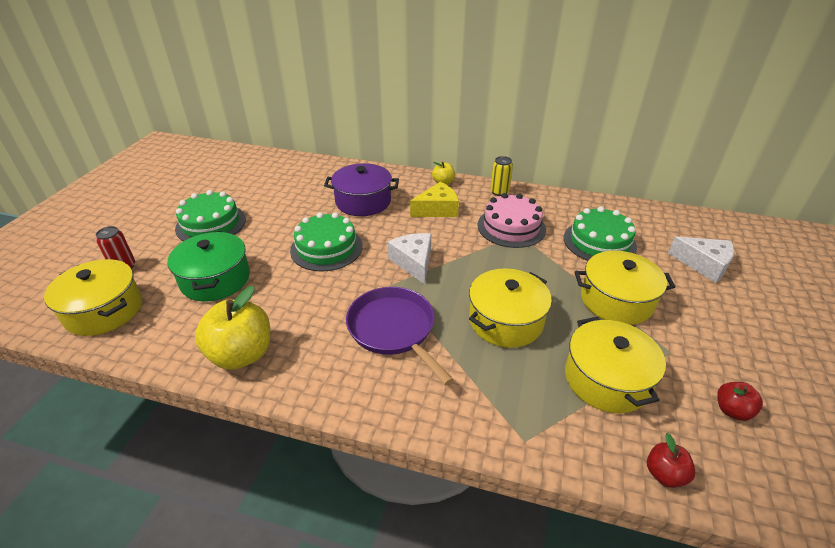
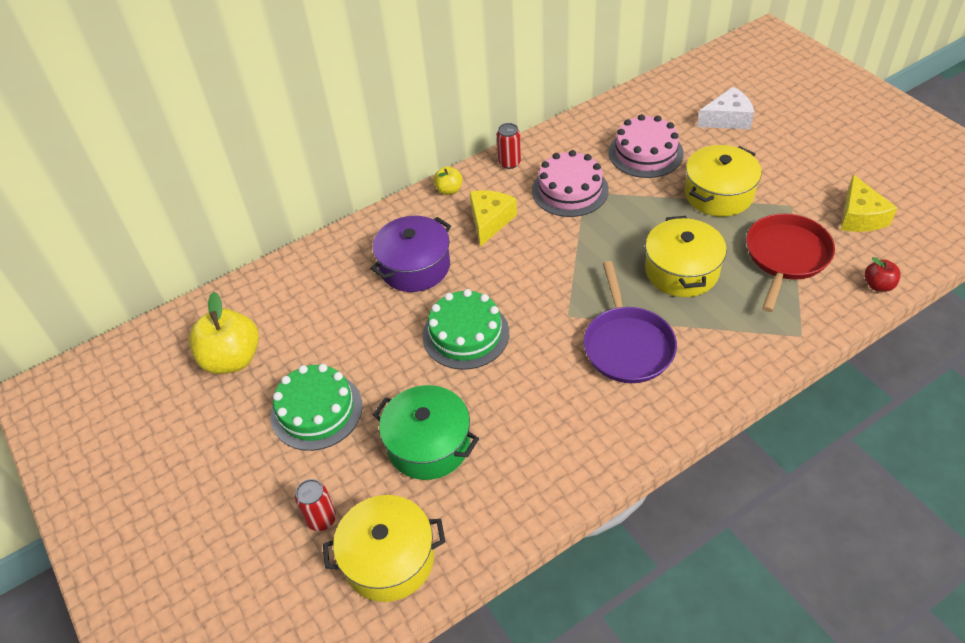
camera: 45 degrees left, 10 degrees up
yellow apple [195,286,270,370] -> yellow apple moved to [189,292,259,374]
purple pan [346,287,454,385] -> purple pan turned 105 degrees counterclockwise [583,261,677,383]
white cheese [388,233,431,284] -> none
yellow can [490,156,513,196] -> red can [497,123,521,169]
green cake [564,206,637,261] -> pink cake [609,114,684,178]
yellow pot [565,317,666,413] -> red pan [746,213,835,312]
red apple [717,382,763,421] -> yellow cheese [841,175,897,232]

